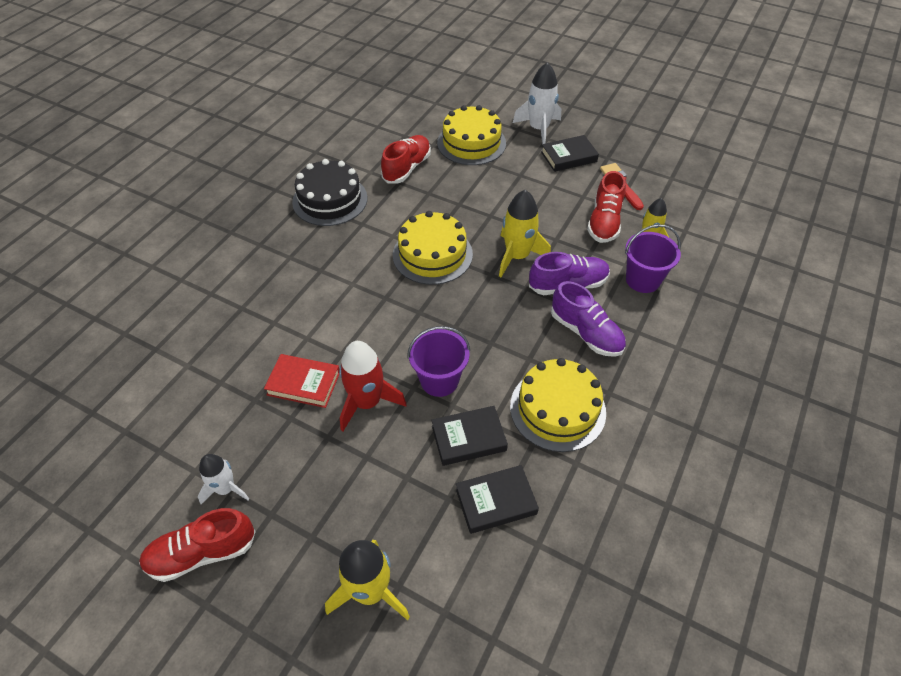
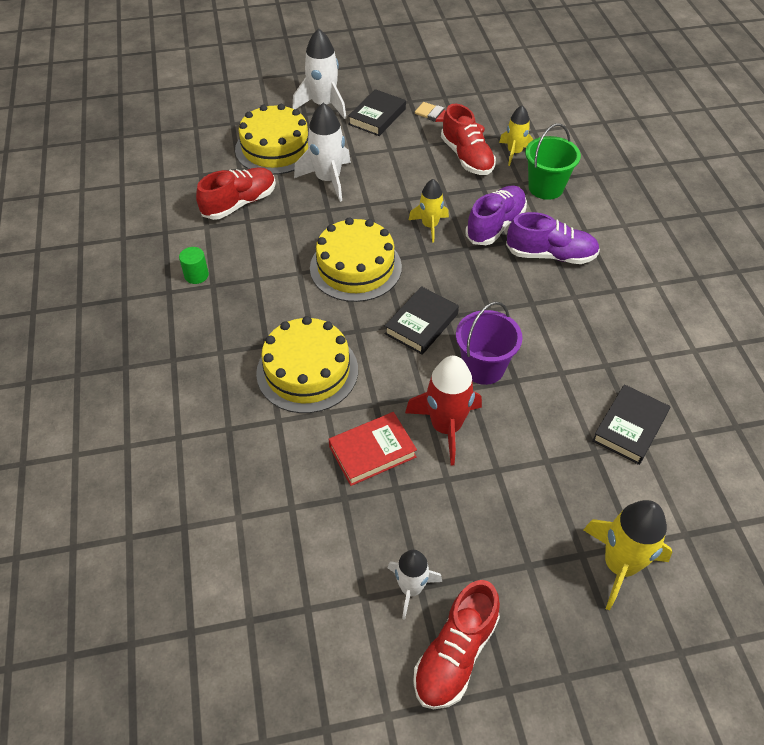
camera: 40 degrees left, 0 degrees up
black cake [292,159,367,226] -> green cylinder [179,247,209,284]
red shoe [381,135,431,184] -> red shoe turned 60 degrees clockwise [196,167,276,220]
black book [431,406,508,466] -> black book moved to [385,286,459,354]
yellow rocket [499,190,551,277] -> yellow rocket [409,179,449,242], size x0.64
yellow cake [510,358,606,452] -> yellow cake moved to [256,316,358,413]
purple bucket [625,224,681,293] -> green bucket [525,123,581,200]
none -> white rocket [294,103,351,202]

